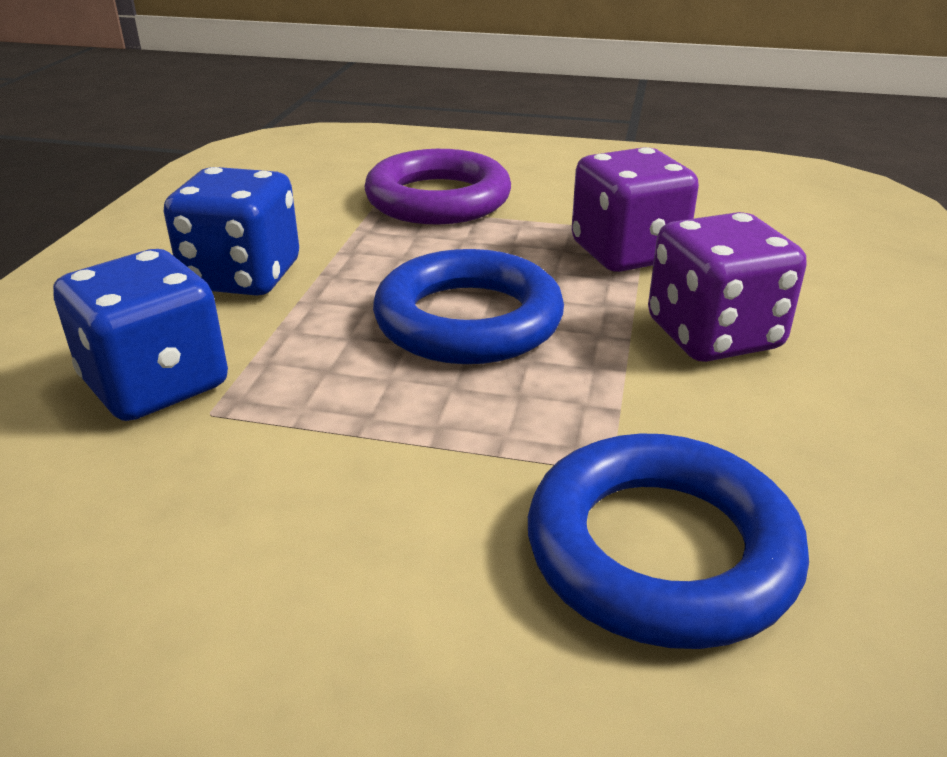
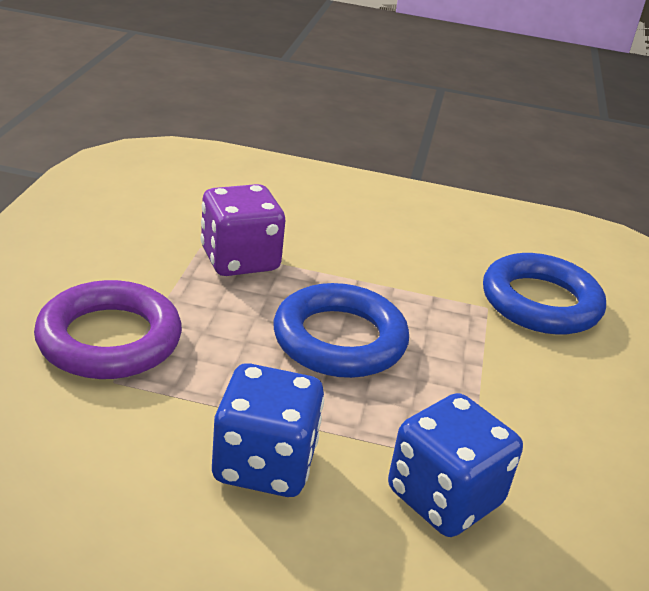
camera: 95 degrees left, 0 degrees up
purple dice [648,212,807,362] -> none

